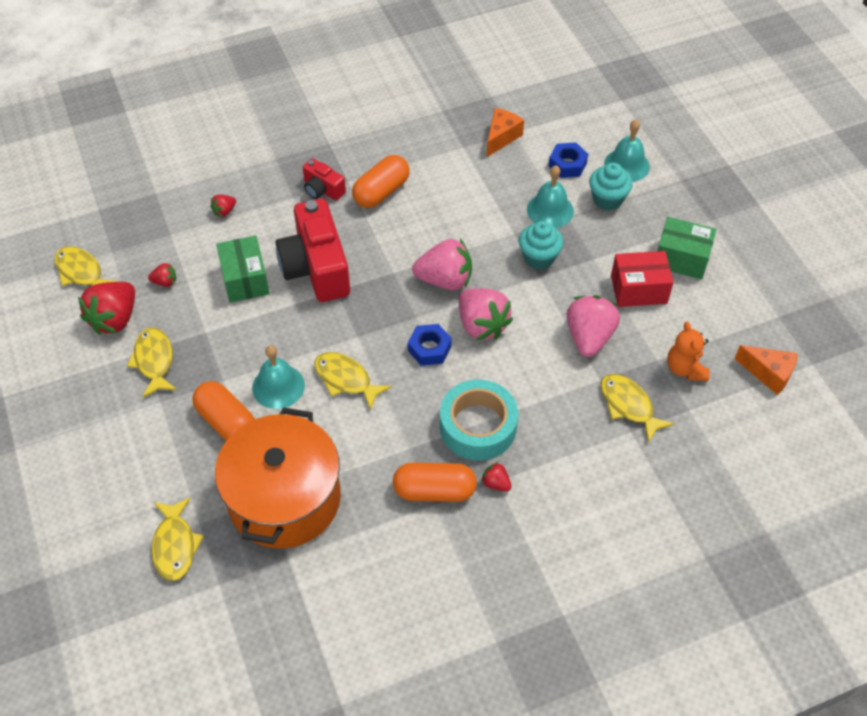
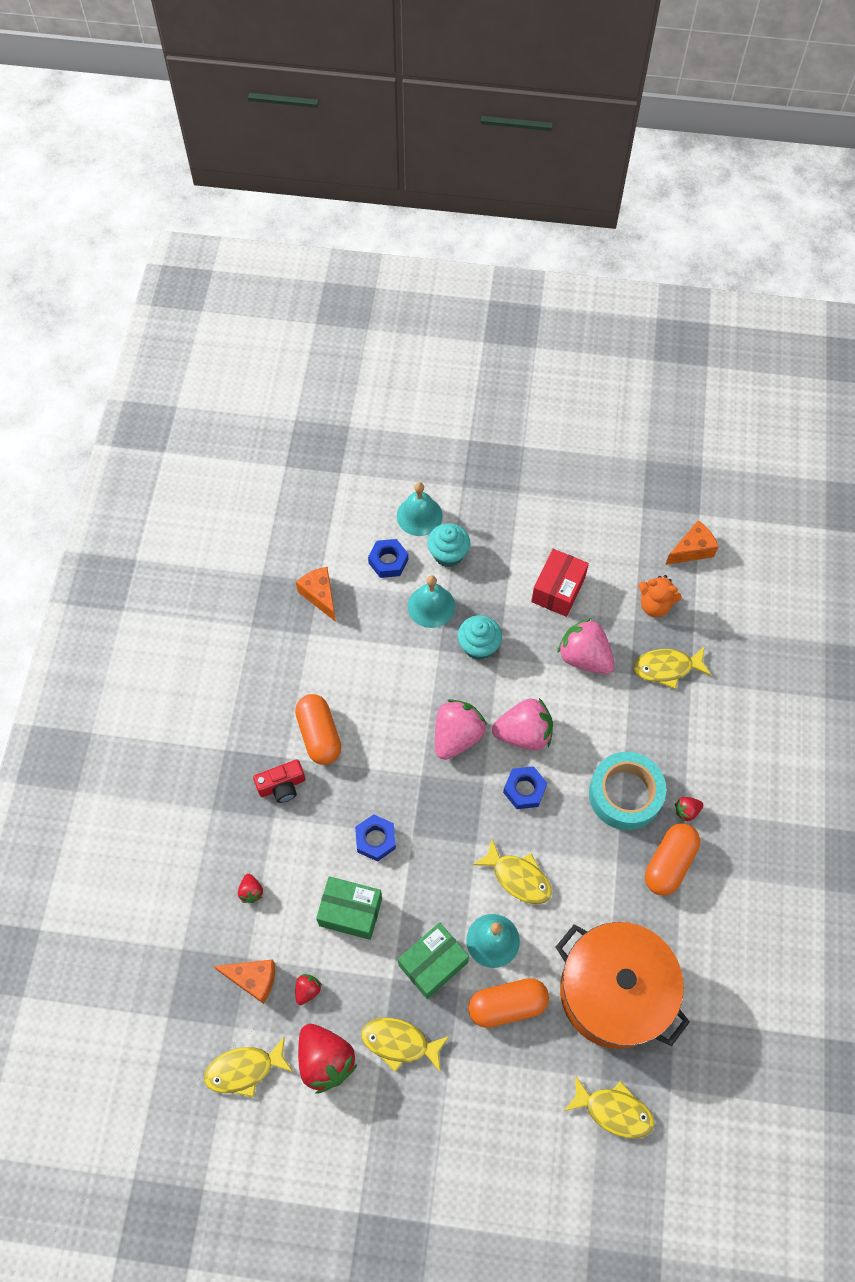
camera: 60 degrees left, 10 degrees up
red camera [276,199,350,302] -> blue nut [355,814,396,861]
yellow fish [315,352,391,411] -> yellow fish turned 120 degrees counterclockwise [473,839,552,904]
green box [657,217,717,279] -> green box moved to [398,922,469,999]
none -> orange cheese [213,960,275,1004]

